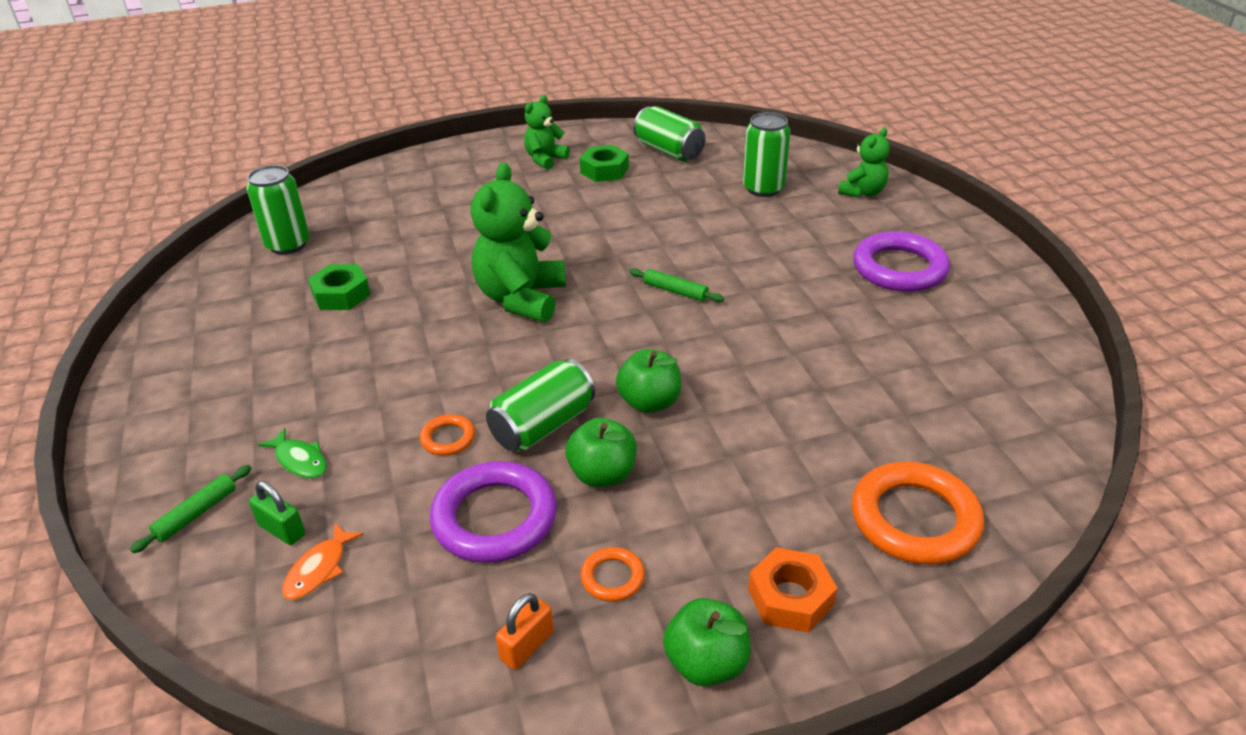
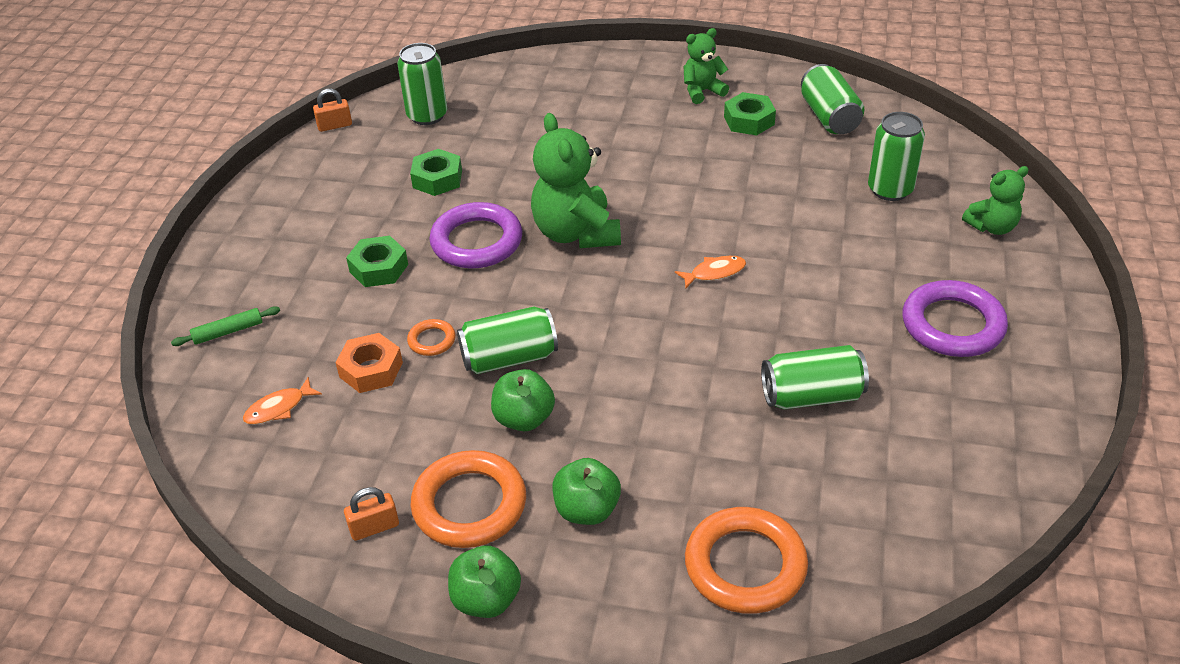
camera: 30 degrees right, 5 degrees up
green padlock [249,481,305,545] -> none
green fish [258,428,327,479] -> none
purple ring [430,461,557,563] -> purple ring moved to [430,202,522,268]
green teddy bear [471,163,566,322] -> green teddy bear turned 60 degrees counterclockwise [531,113,621,248]
orange ring [580,547,645,602] -> orange ring [410,450,526,548], size x2.09
green apple [616,349,682,413] -> green apple moved to [552,458,621,525]
green rolling pin [629,268,724,302] -> orange fish [675,256,746,288]
orange nut [748,547,837,633] -> orange nut moved to [335,333,403,393]
none -> orange padlock [313,89,352,132]
none -> green nut [346,236,408,287]
none -> green can [761,345,869,410]

